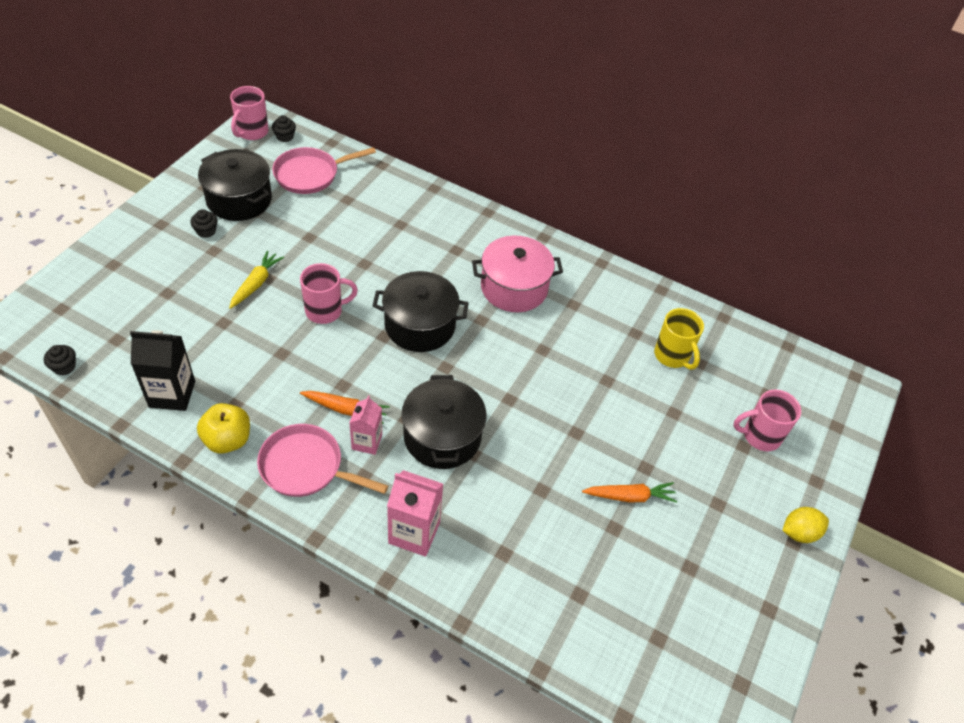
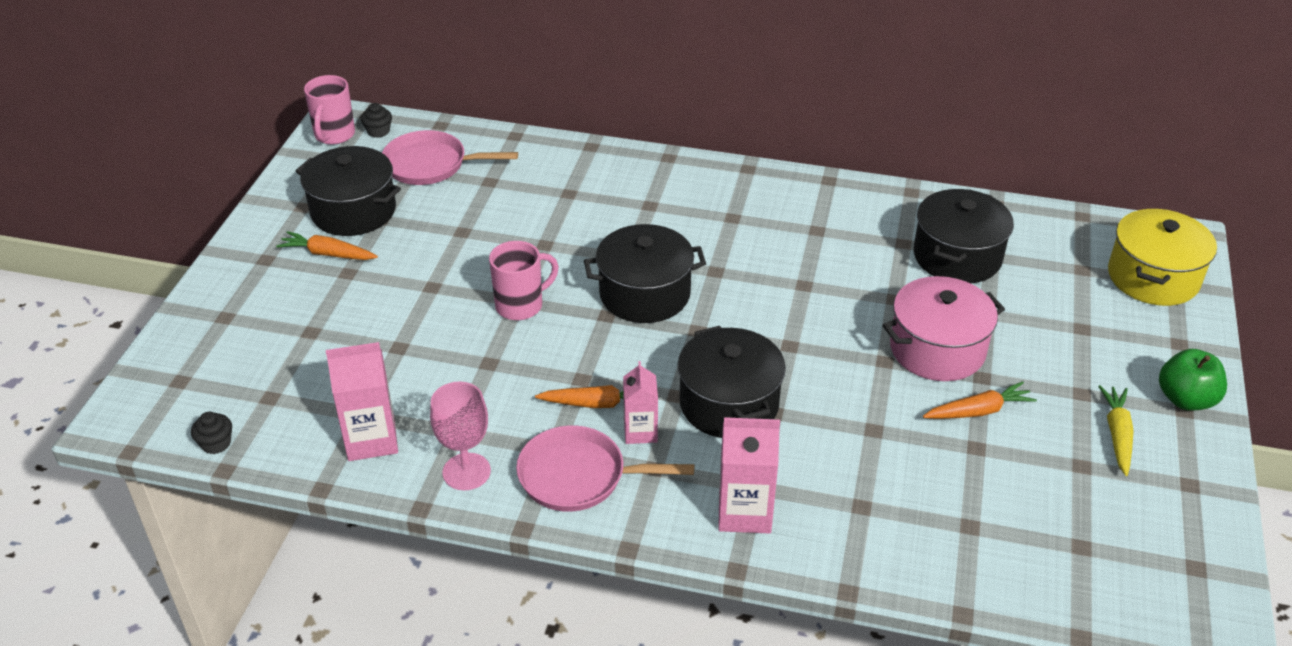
camera: 10 degrees left, 10 degrees down
black carton [130,331,195,411] -> pink carton [326,342,398,461]
black cupcake [190,209,217,238] -> orange carrot [276,231,378,260]
yellow apple [197,403,250,454] -> pink goblet [430,381,491,490]
yellow carrot [229,251,284,309] -> yellow carrot moved to [1098,385,1134,476]
pink pan [272,147,376,194] -> pink pan turned 45 degrees clockwise [382,130,518,185]
pink pot [472,236,563,312] -> pink pot moved to [882,276,1005,381]
yellow mug [654,308,704,370] -> black pot [914,189,1014,284]
pink mug [733,390,801,451] -> none
yellow lemon [782,507,829,543] -> green apple [1159,349,1227,411]
none -> yellow pot [1108,209,1217,306]

